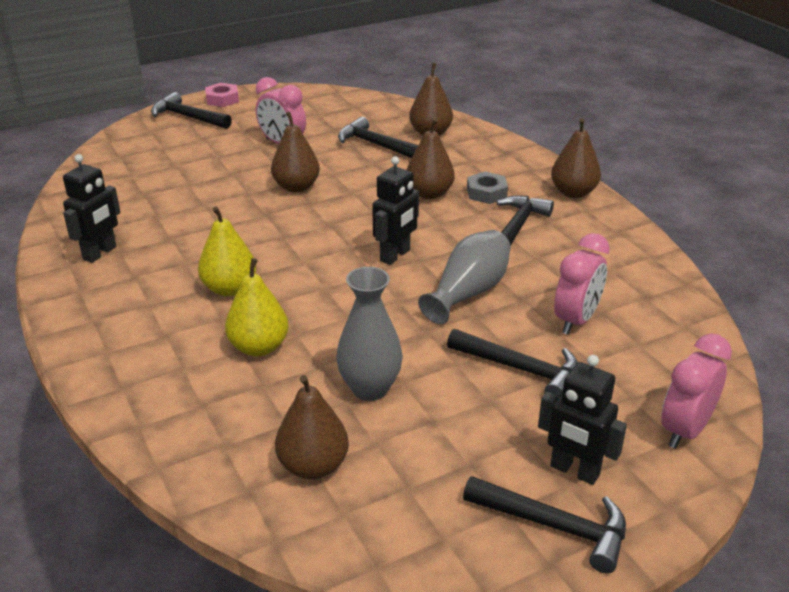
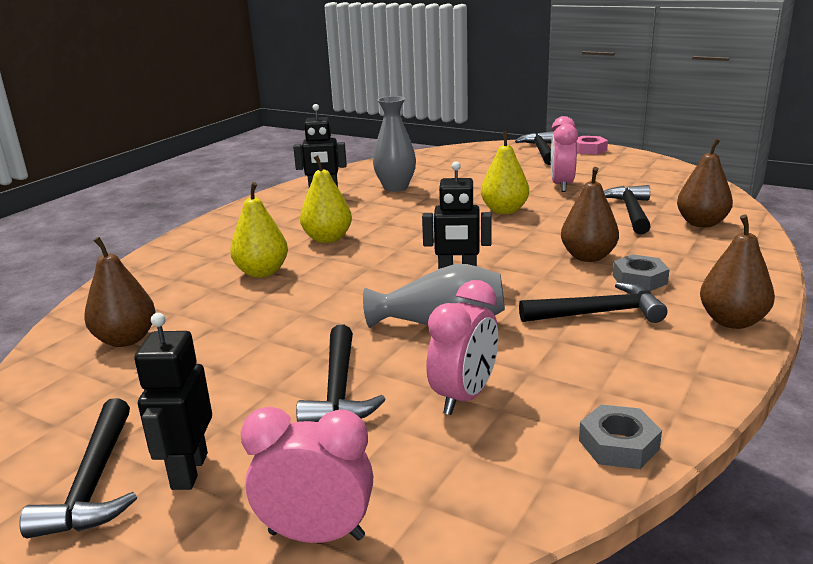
camera: 60 degrees right, 10 degrees down
brown pear [271,112,320,193] -> yellow pear [481,131,529,214]
grey vase [336,267,403,401] -> grey vase moved to [373,96,416,192]
pink clock [554,233,610,334] -> pink clock turned 60 degrees counterclockwise [426,280,499,415]
none -> grey nut [579,405,662,469]

